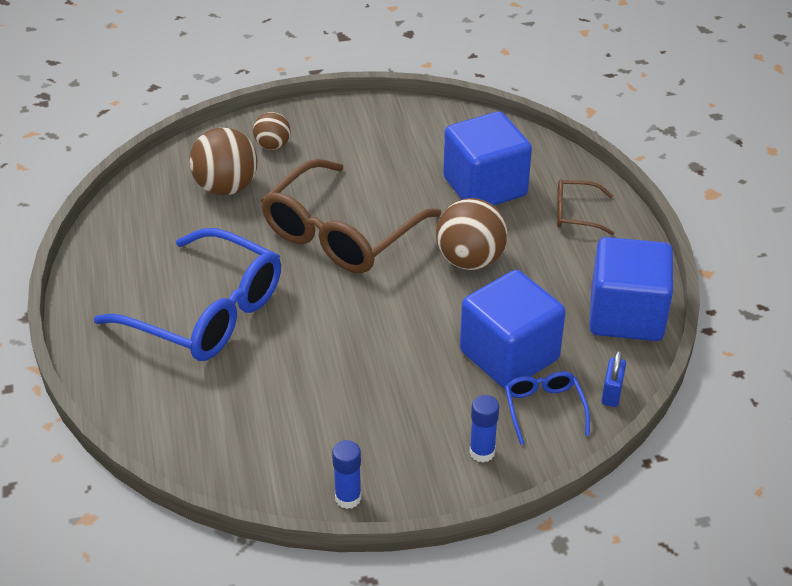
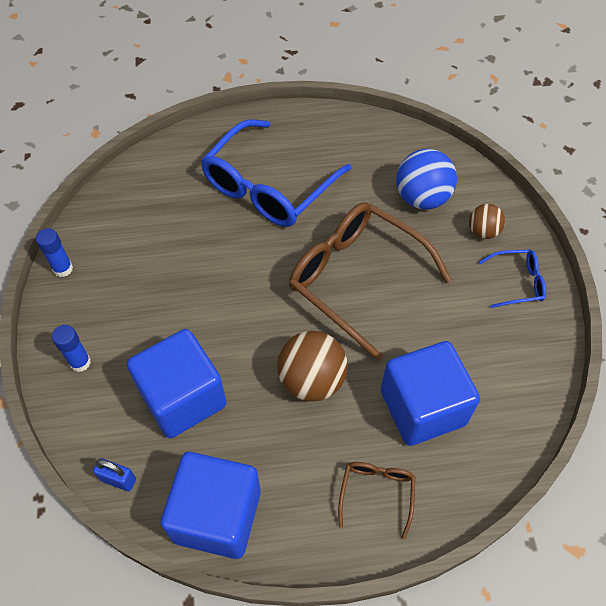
camera: 95 degrees right, 15 degrees up
brown ball [189,128,257,195] -> blue ball [396,149,457,209]
blue glasses [505,371,590,445] -> blue glasses moved to [479,250,546,308]

